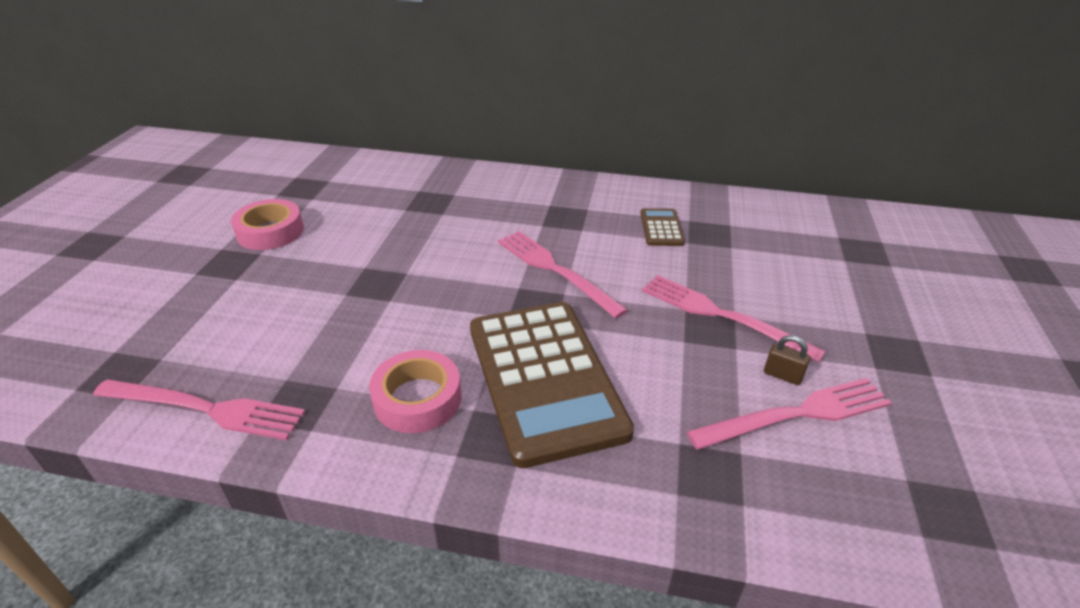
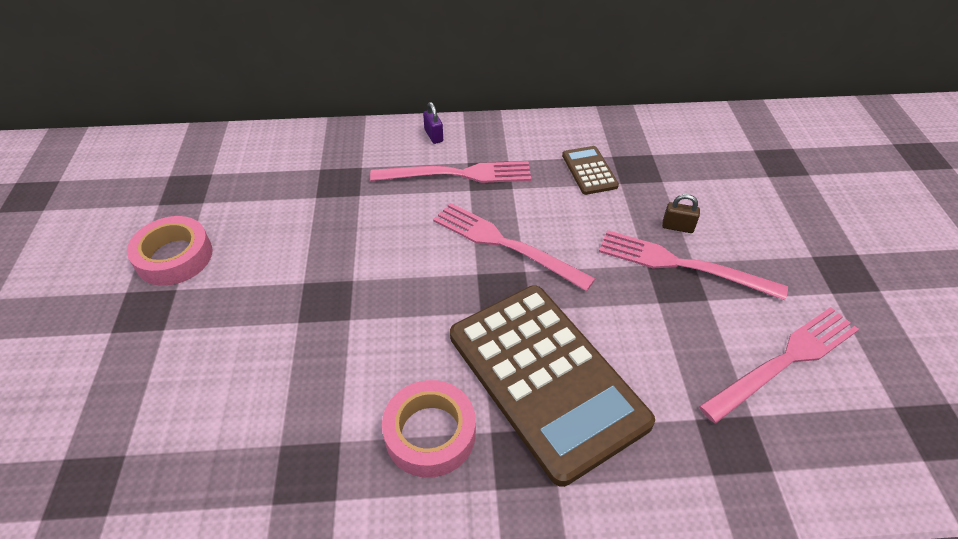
camera: 15 degrees left, 10 degrees up
pink fork [93,379,305,440] -> pink fork moved to [370,161,531,183]
brown padlock [764,335,810,385] -> brown padlock moved to [662,194,700,233]
none -> purple padlock [423,102,443,144]

